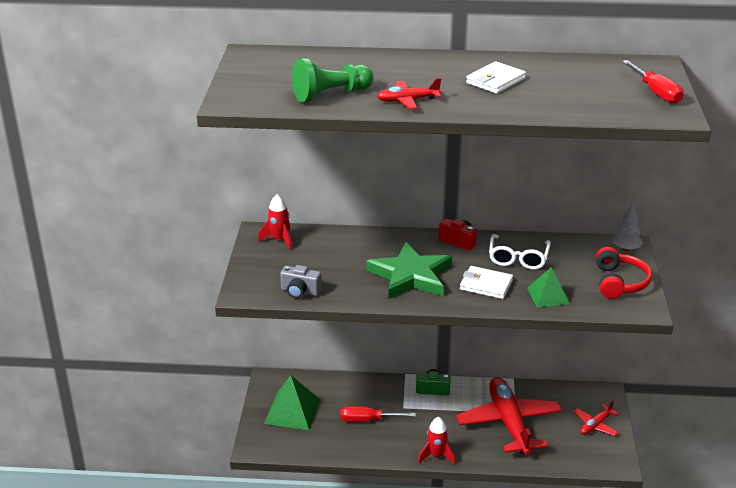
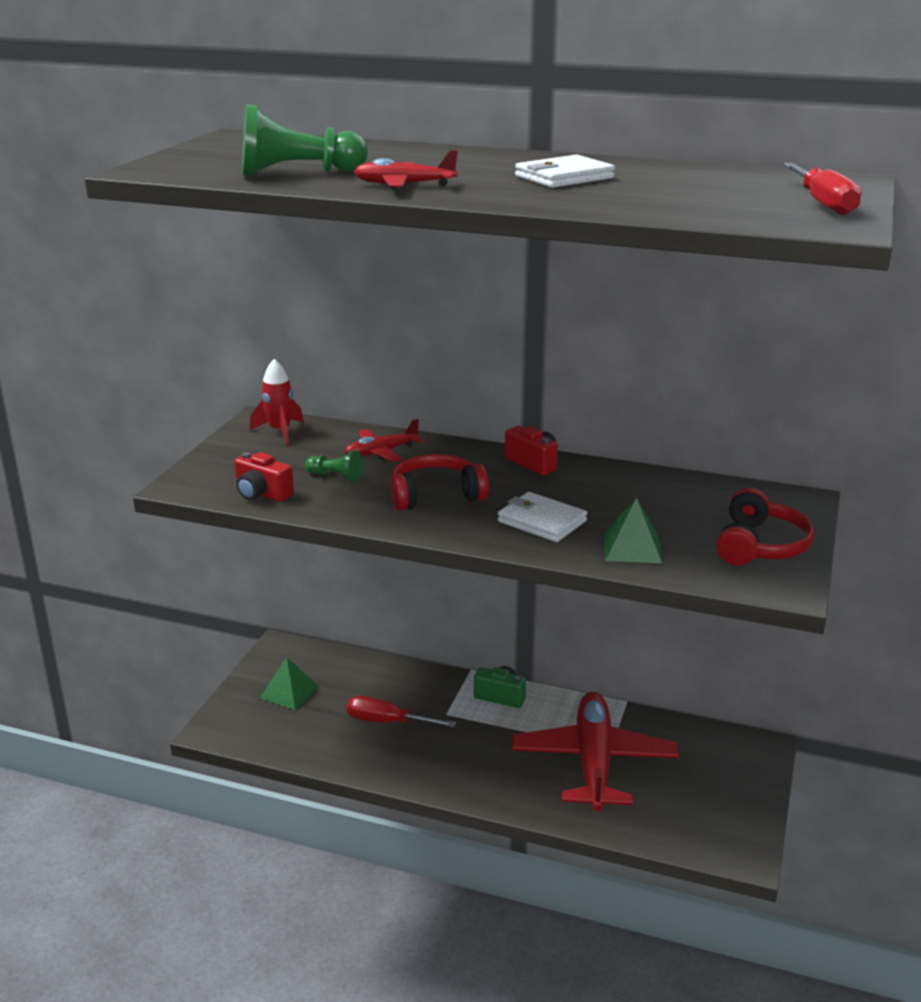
camera: 15 degrees right, 5 degrees down
green pyramid [264,375,320,430] -> green pyramid [260,657,319,710], size x0.64
grey camera [280,265,322,298] -> red camera [235,452,294,502]
green star [366,242,452,299] -> red headphones [390,454,489,511]
red rocket [418,417,456,464] -> none
white glasses [489,234,551,270] -> none
red plane [574,400,619,436] -> red plane moved to [345,419,423,462]
grey tree [612,204,643,251] -> none
none -> green pawn [305,451,363,481]

